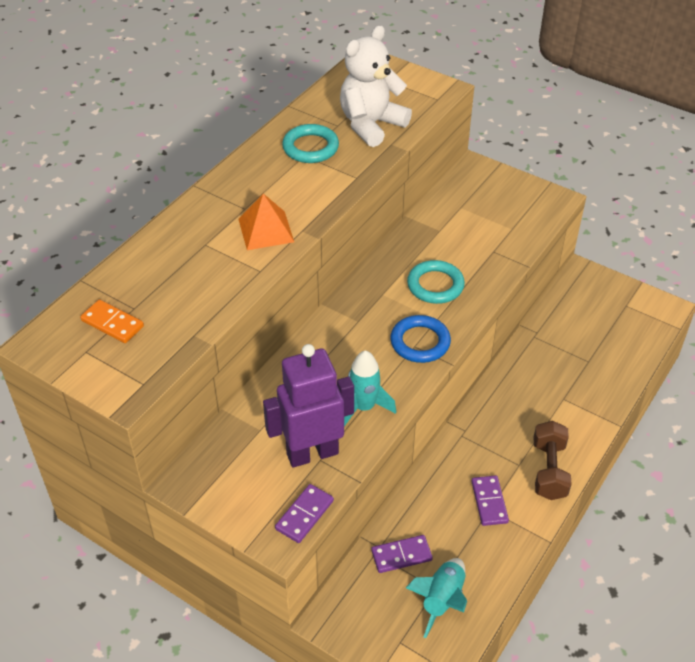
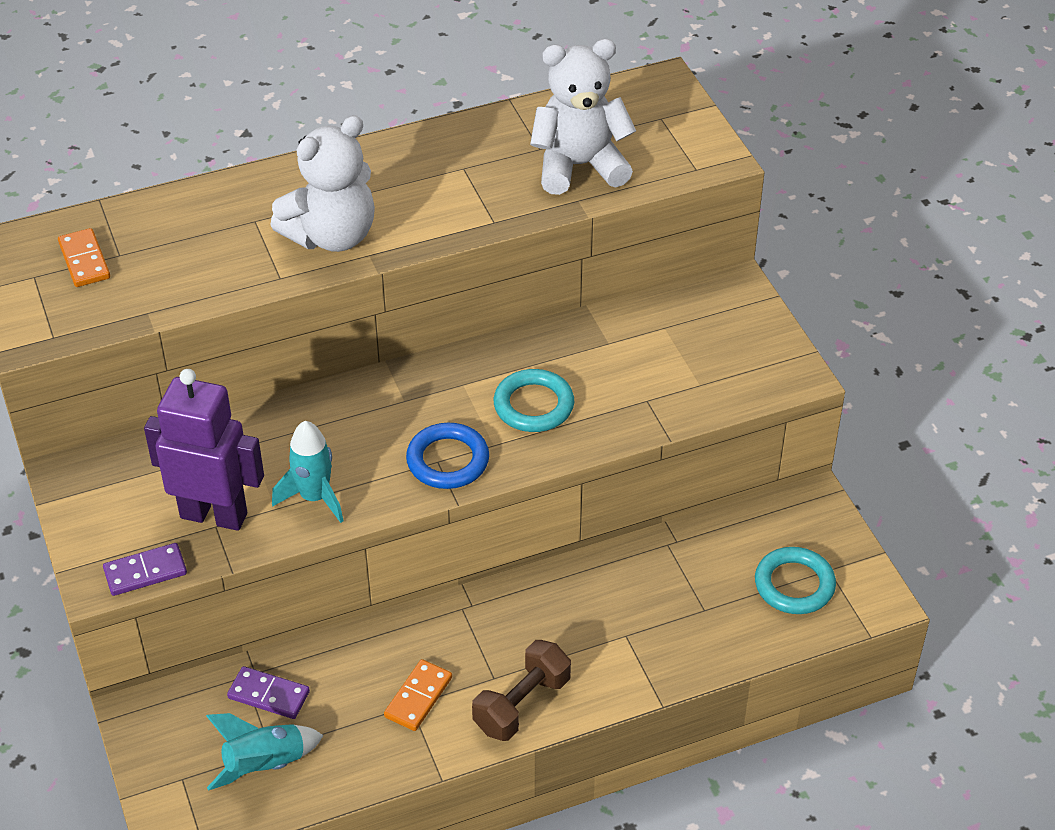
camera: 35 degrees right, 0 degrees up
orange pyramid [238,194,294,250] -> white teddy bear [271,115,375,252]
turquoise ring [282,124,339,163] -> turquoise ring moved to [755,547,836,614]
purple domino [471,475,509,526] -> orange domino [384,659,452,731]

